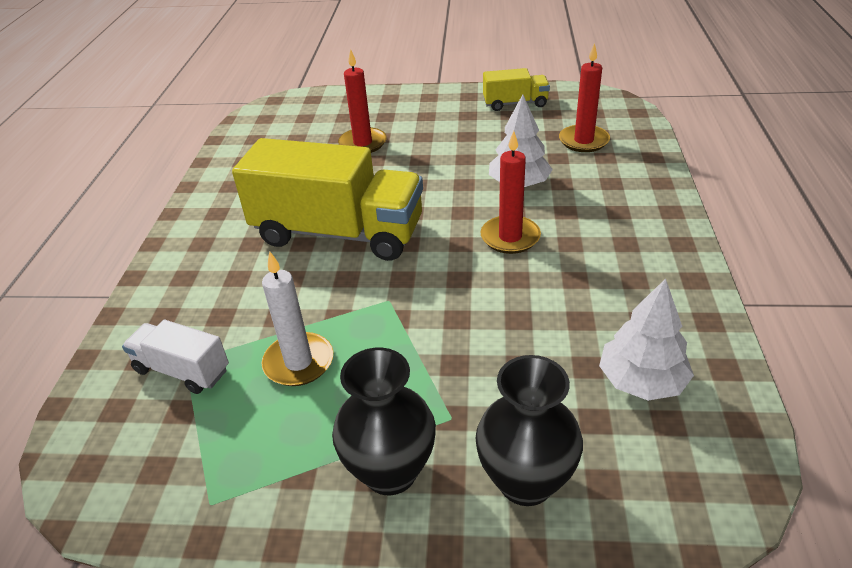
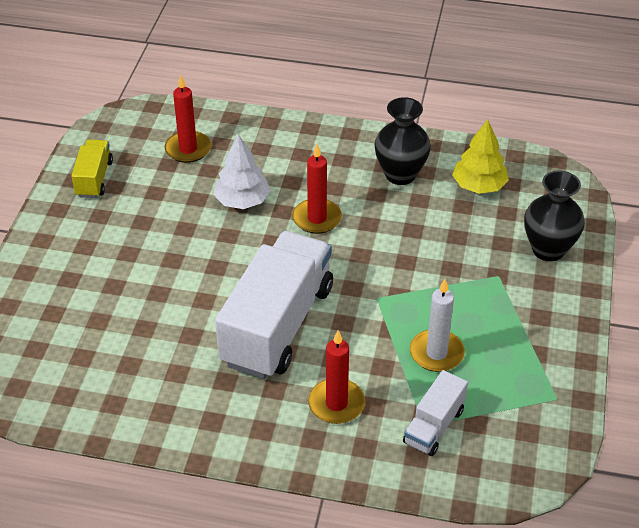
camera: 85 degrees left, 5 degrees up
yellow truck [232,138,423,261] -> white truck [215,231,333,379]
black vase [332,348,436,495] -> black vase moved to [374,97,431,185]
red candle [338,49,387,153] -> red candle moved to [308,330,365,424]
white tree [599,278,694,401] -> yellow tree [452,119,509,194]

